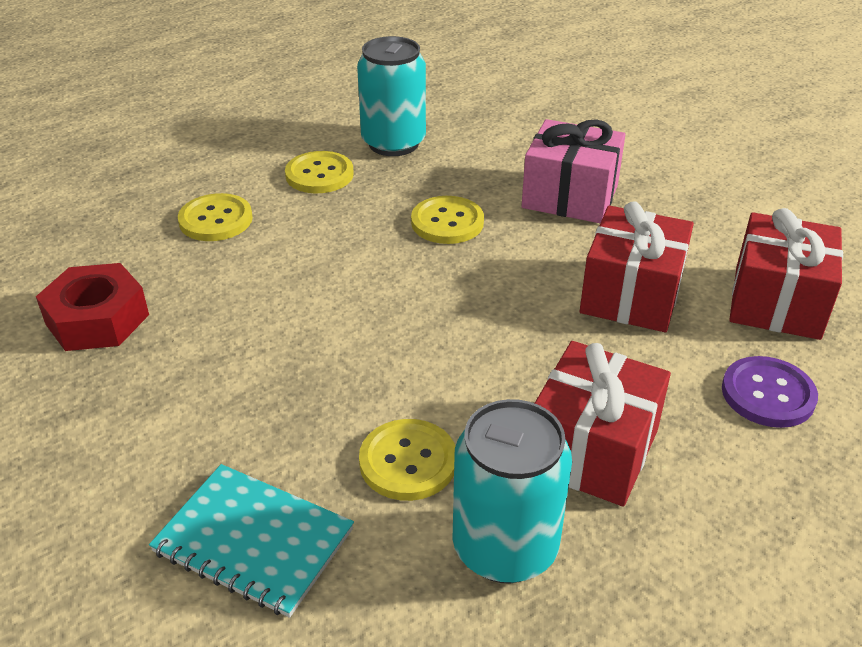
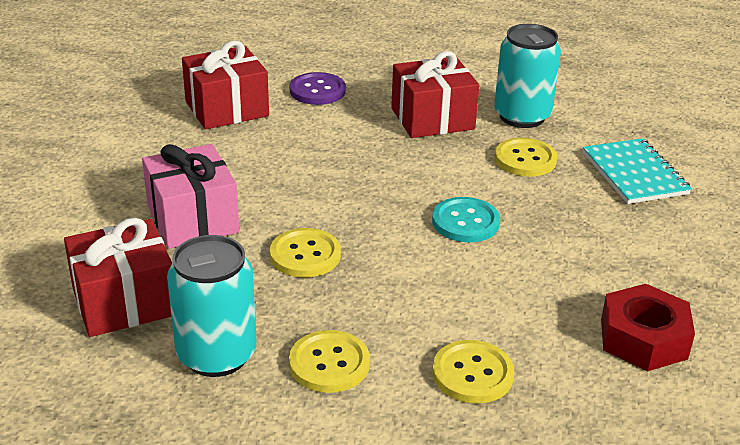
camera: 135 degrees left, 5 degrees down
red gift [580,201,694,332] -> red gift moved to [64,218,172,337]
none -> turquoise button [432,197,500,242]

